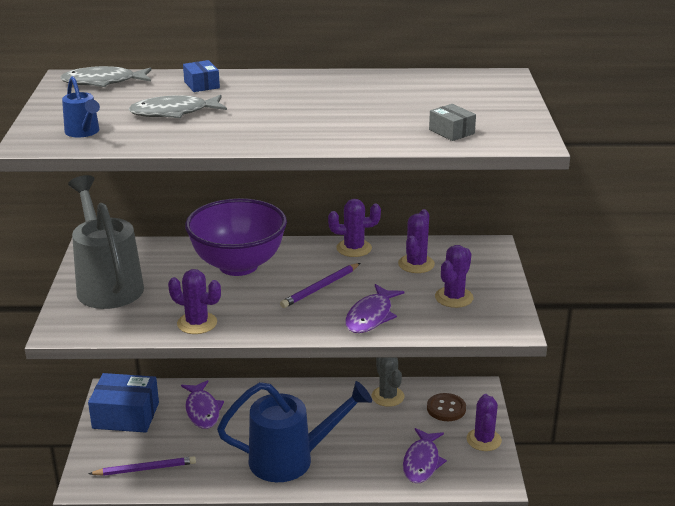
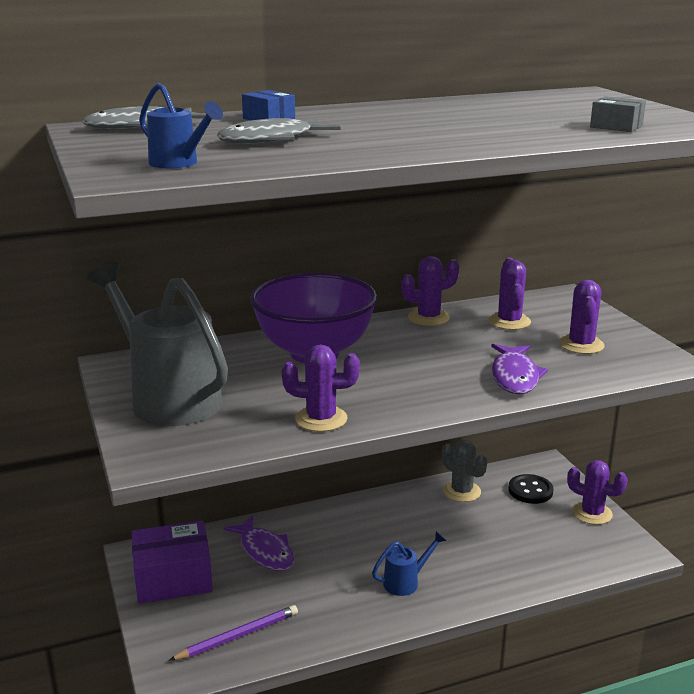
camera: 20 degrees left, 5 degrees down
blue box [88,373,159,433] -> purple box [132,521,213,604]
blue watering can [217,381,372,482] -> blue watering can [372,531,446,596], size x0.45
purple pencil [280,263,360,308] -> none
purple fish [403,428,447,483] -> none
brown button [427,393,466,421] -> black button [508,474,553,504]
purple cactus [467,394,502,451] -> purple cactus turned 45 degrees counterclockwise [567,460,628,525]

